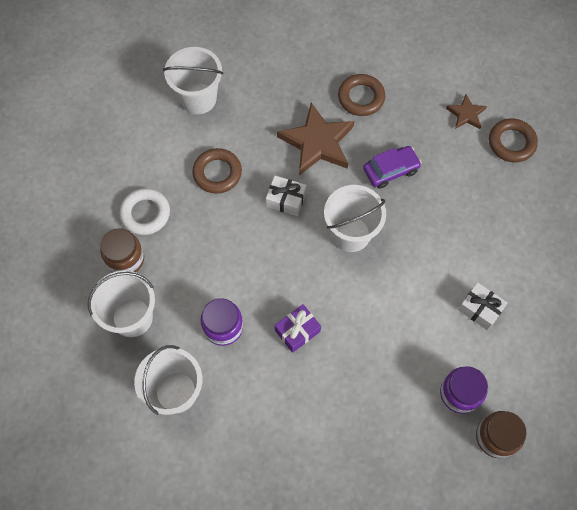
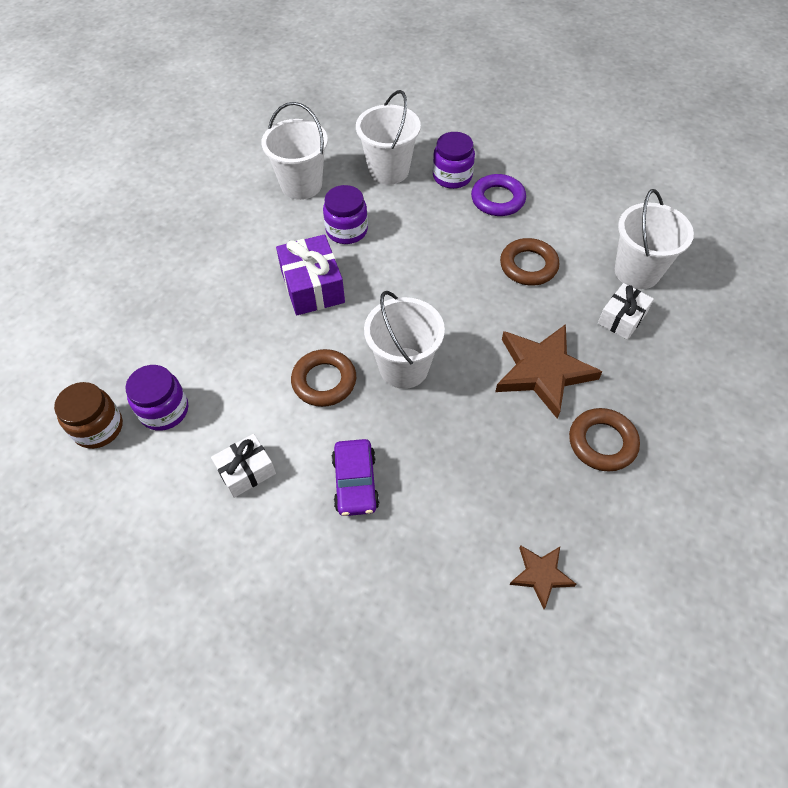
camera: 110 degrees right, 10 degrees down
brown jar [100,228,144,273] -> purple jar [433,132,475,189]
white ring [120,188,170,235] -> purple ring [471,174,526,216]
white gift [266,176,307,216] -> white gift moved to [598,283,654,340]
purple gift [275,304,321,353] -> purple gift [276,234,345,315], size x1.55
purple car [363,146,422,189] -> purple car moved to [332,439,379,516]
brown ring [489,118,538,162] -> brown ring moved to [291,349,356,407]

